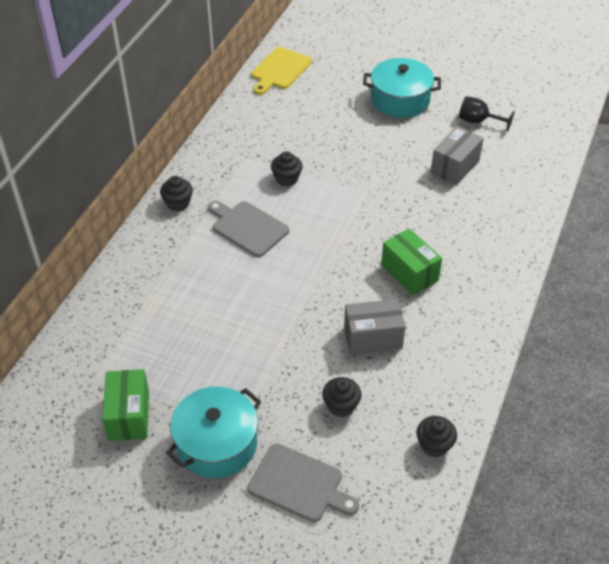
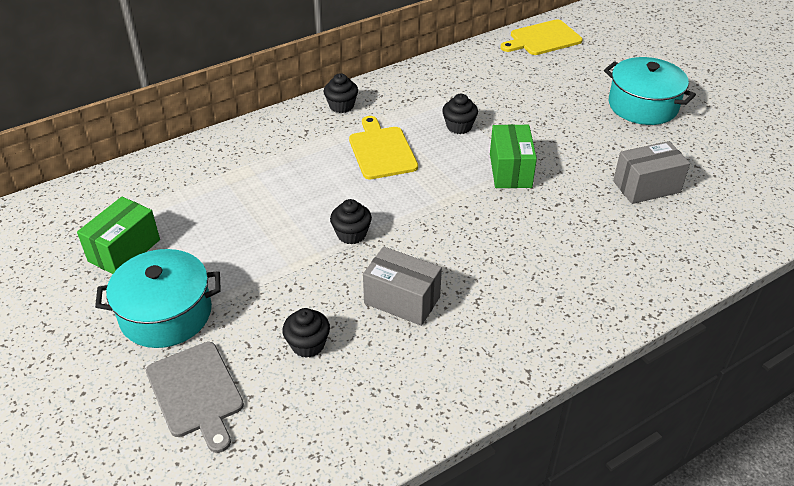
camera: 35 degrees right, 5 degrees down
grey cutting board [208,201,289,257] -> yellow cutting board [349,116,418,179]
green box [381,228,442,296] -> green box moved to [490,124,537,188]
black cupcake [416,416,457,457] -> black cupcake moved to [330,199,372,244]
black goblet [459,96,515,132] -> none

